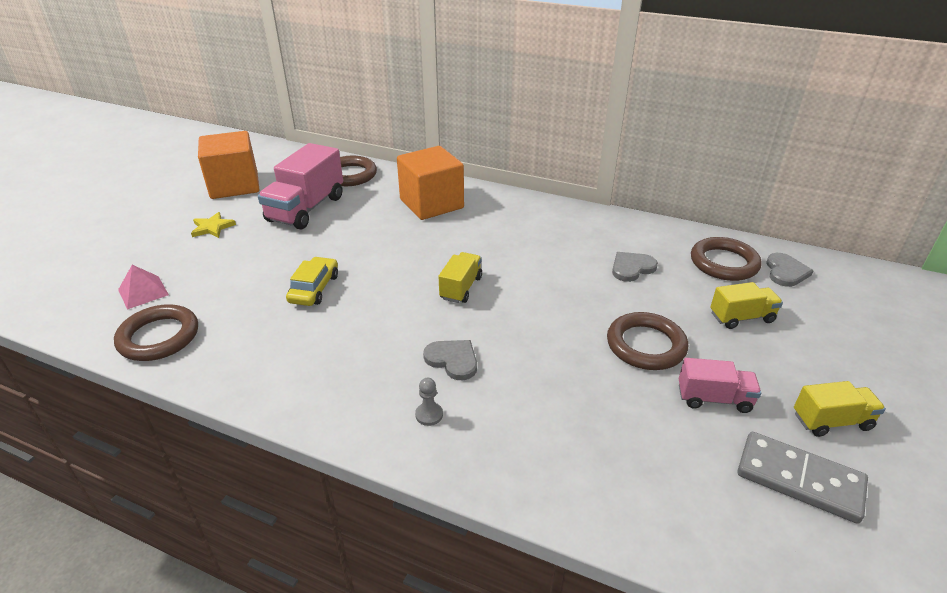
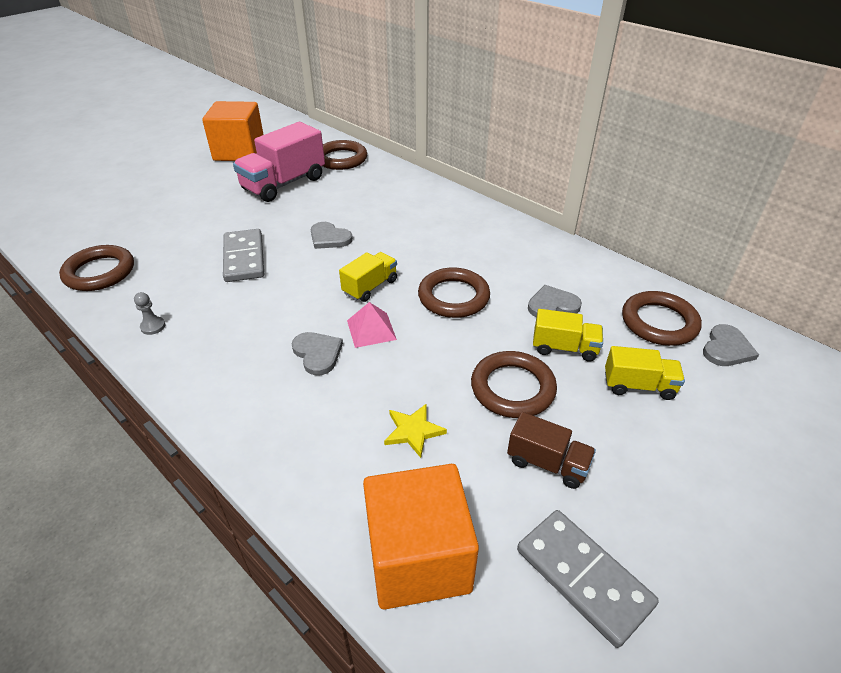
camera: 20 degrees right, 5 degrees up
pink pyramid [118,265,169,310] -> pink pyramid moved to [347,302,397,348]
yellow star [191,212,236,238] -> yellow star moved to [384,404,447,458]
yellow car [286,257,338,306] -> grey domino [223,229,264,282]
orange cube [397,146,464,220] -> orange cube moved to [363,464,479,610]
grey pawn [415,378,443,426] -> grey pawn moved to [134,292,165,335]
pink truck [679,358,761,413] -> brown truck [507,412,596,489]
yellow truck [794,381,886,437] -> yellow truck moved to [533,309,603,362]
none -> grey heart [311,222,353,249]
none -> brown ring [418,267,490,318]

